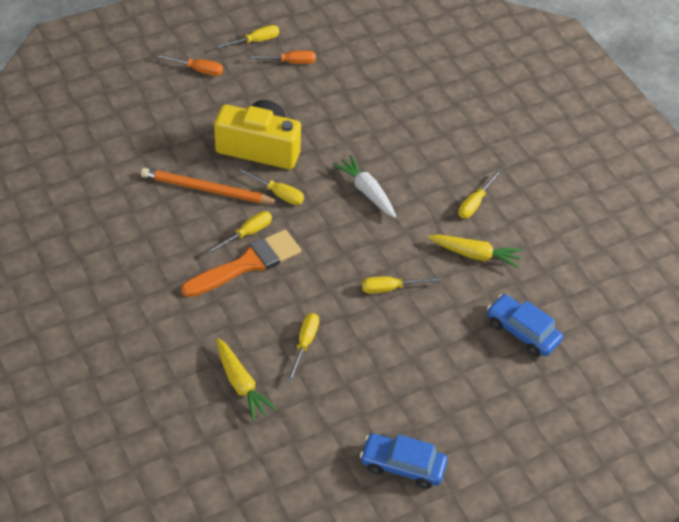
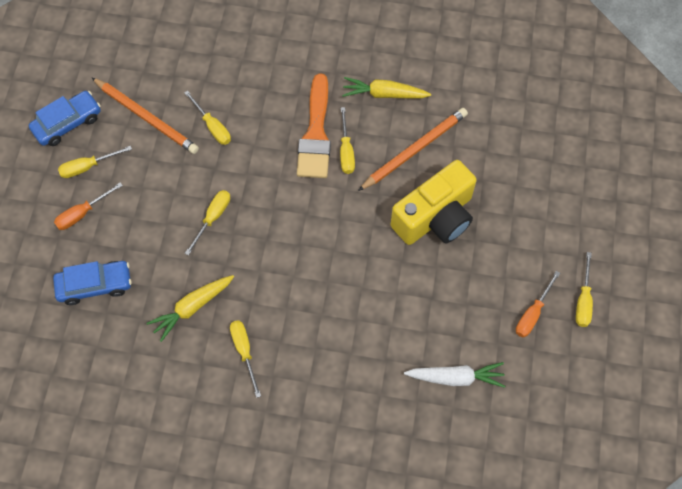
camera: 130 degrees right, 15 degrees up
orange screwdriver [156,54,223,76] -> orange screwdriver moved to [54,182,123,230]
yellow carrot [217,338,277,422] -> yellow carrot moved to [342,77,431,98]
yellow screwdriver [238,168,304,205] -> yellow screwdriver moved to [58,146,132,178]
white carrot [332,155,396,218] -> white carrot moved to [404,362,505,388]
none -> orange pencil [92,78,199,154]

